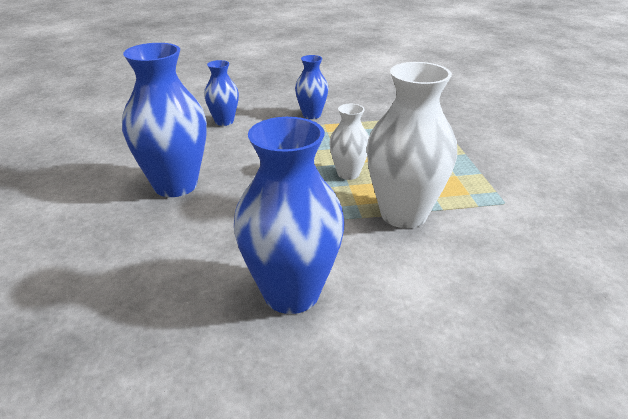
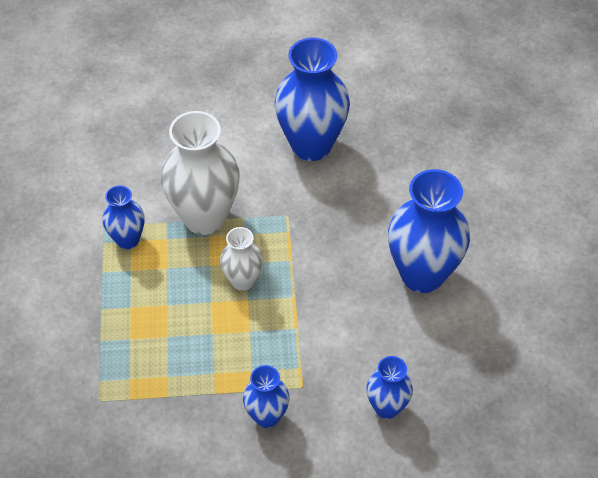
camera: 175 degrees left, 20 degrees up
none -> blue vase [102,185,145,249]

